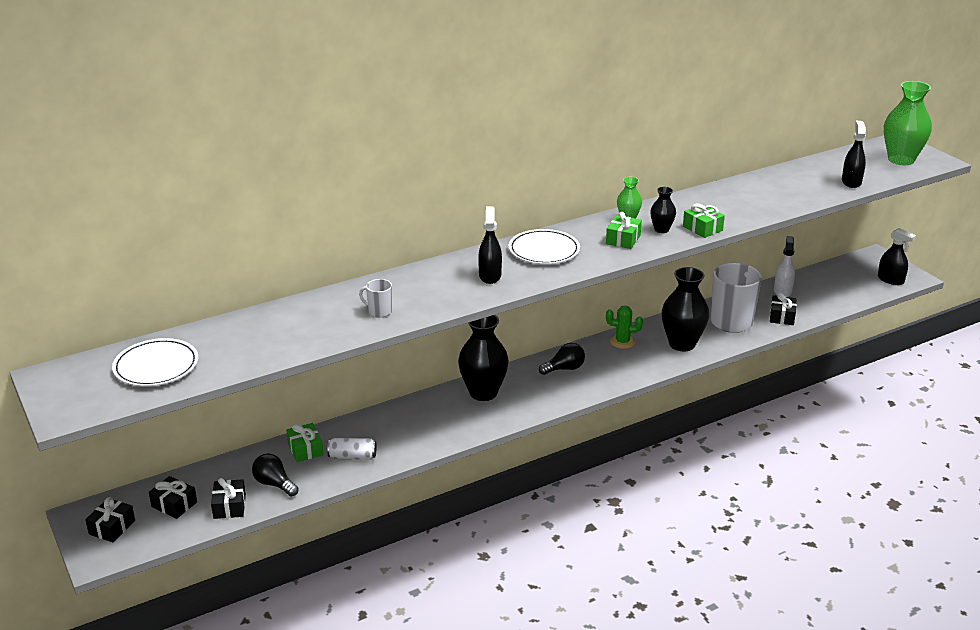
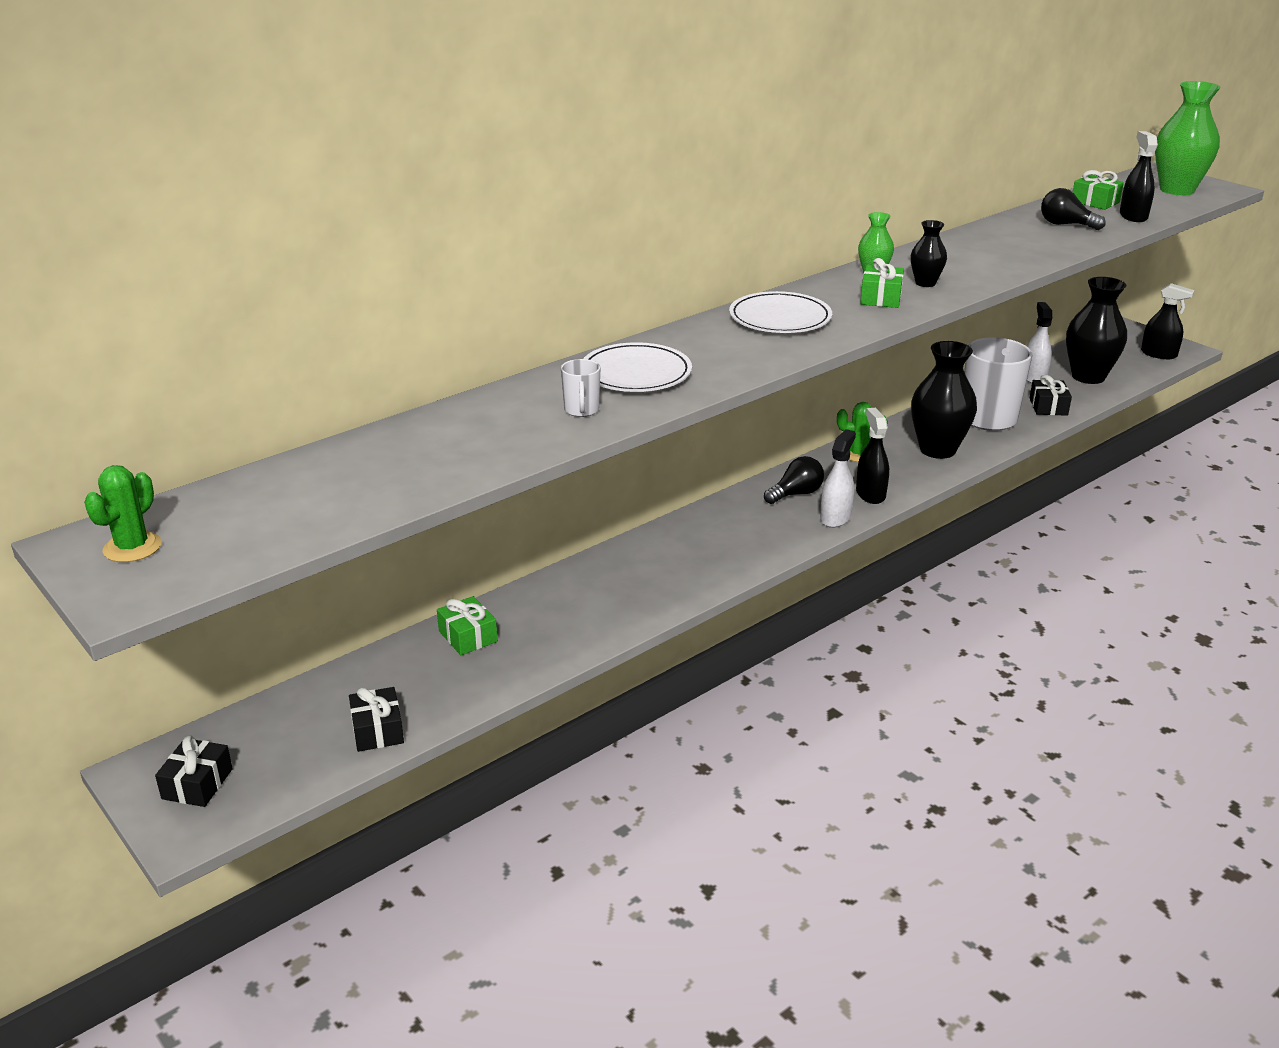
camera: 10 degrees left, 0 degrees up
white plate [112,338,198,386] -> white plate moved to [583,342,692,392]
black gift [149,476,197,519] -> none
black light bulb [252,454,299,497] -> black light bulb moved to [1041,188,1106,230]
white can [327,438,376,460] -> none
white mug [359,279,392,317] -> white mug turned 105 degrees counterclockwise [561,359,600,417]
black vase [458,315,509,401] -> black vase moved to [1066,277,1127,384]
black spray bottle [478,207,502,284] -> black spray bottle moved to [856,408,889,504]
green gift [683,204,725,238] -> green gift moved to [1073,170,1124,210]
none -> green cactus [84,465,161,562]
none -> white spray bottle [820,429,856,528]

